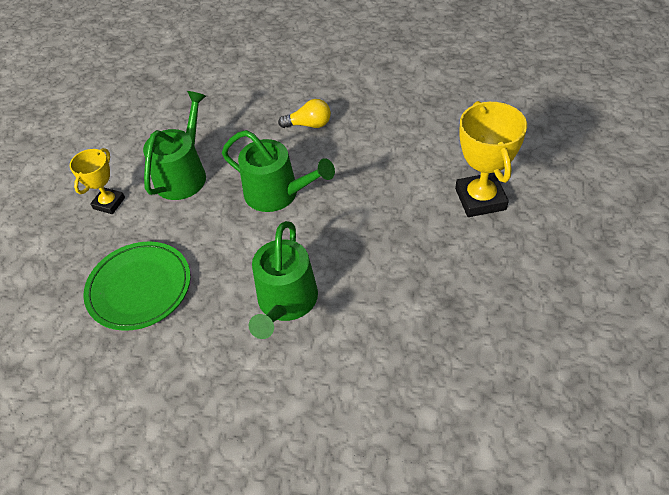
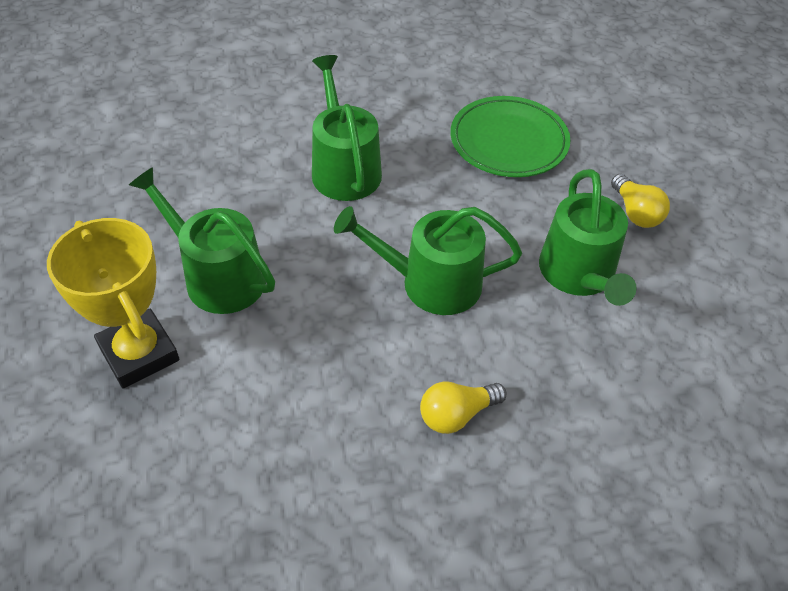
camera: 150 degrees right, 0 degrees up
yellow trophy [70,148,125,214] -> yellow light bulb [611,174,670,228]
none -> green watering can [129,167,275,314]

